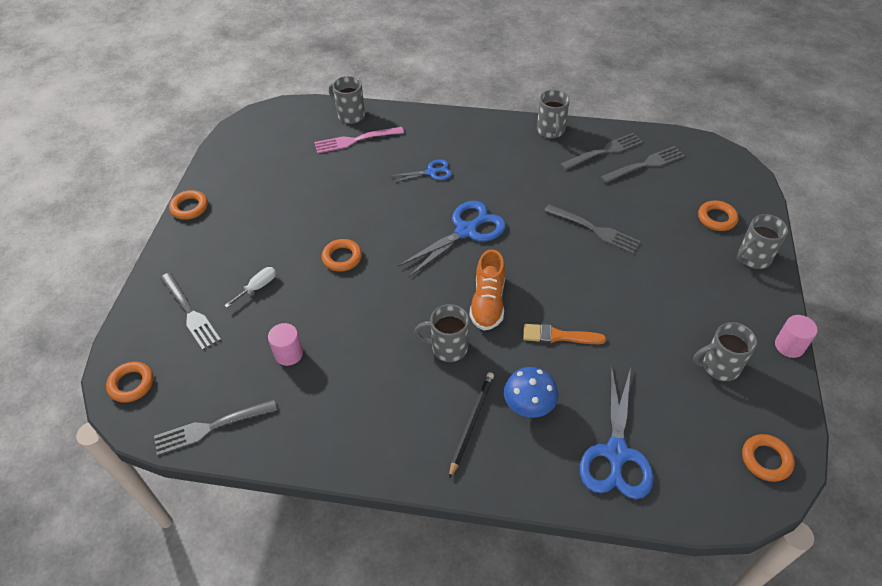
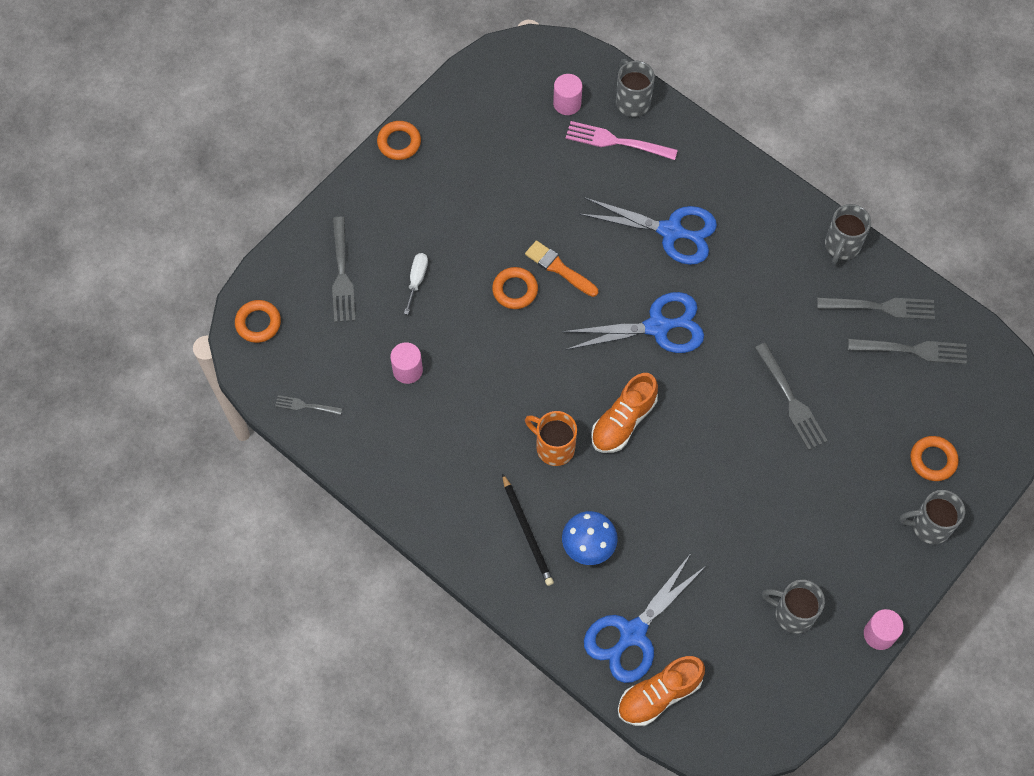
camera: 30 degrees right, 15 degrees up
grey fork [154,400,277,456] -> grey fork [275,395,342,415], size x0.56
white screwdriver [224,267,276,308] -> white screwdriver turned 60 degrees counterclockwise [404,253,428,315]
blue scissors [392,159,452,182] -> blue scissors [579,197,717,265], size x1.81
grey mug [414,304,469,362] -> orange mug [525,411,577,466]
black pencil [449,372,494,479] -> black pencil turned 105 degrees clockwise [502,473,554,586]
orange brush [523,324,606,344] -> orange brush moved to [525,240,598,297]
orange ring [742,434,795,482] -> none
none -> pink cylinder [553,74,582,115]
none -> orange shoe [618,656,705,726]

